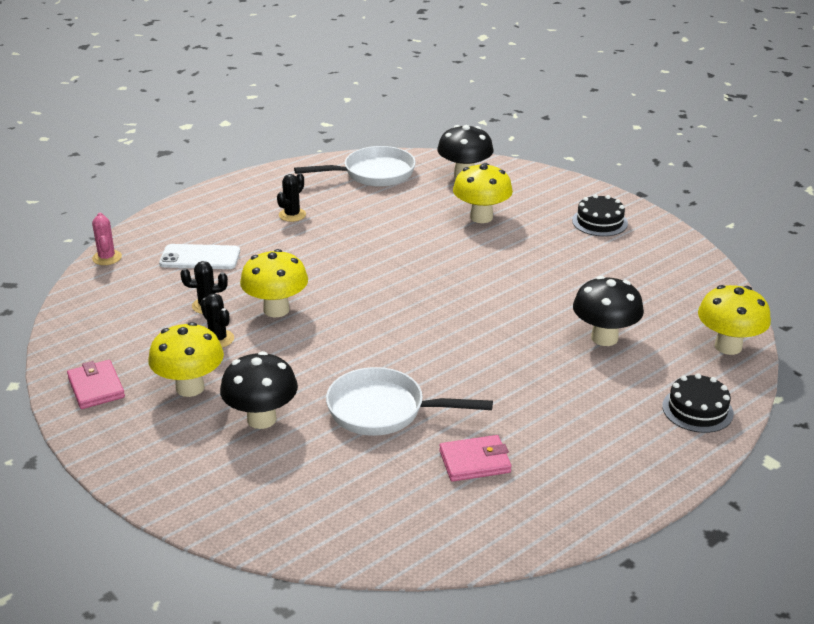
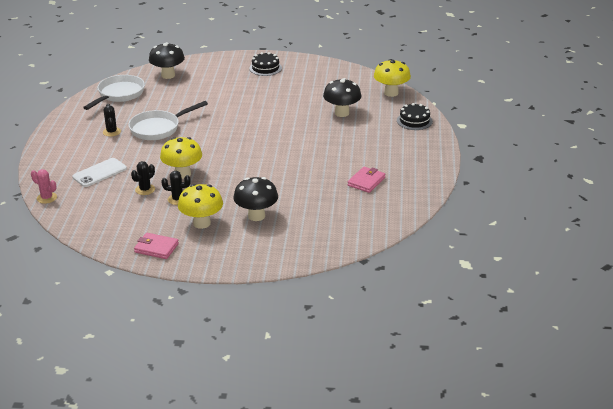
camera: 45 degrees left, 0 degrees up
white pan [326,367,493,436] -> white pan moved to [128,101,208,140]
yellow mushroom [453,163,513,223] -> none

